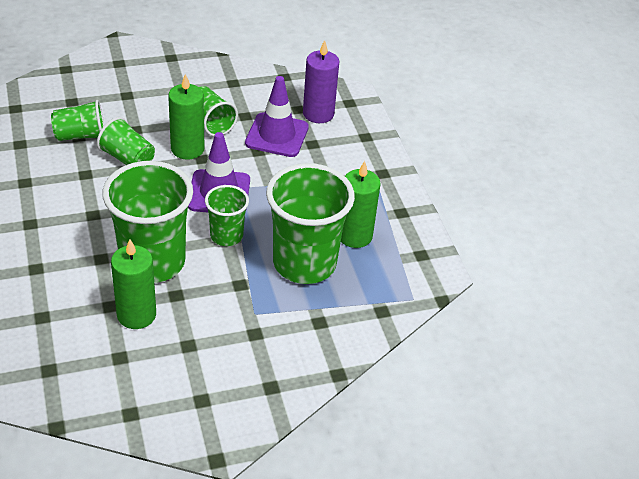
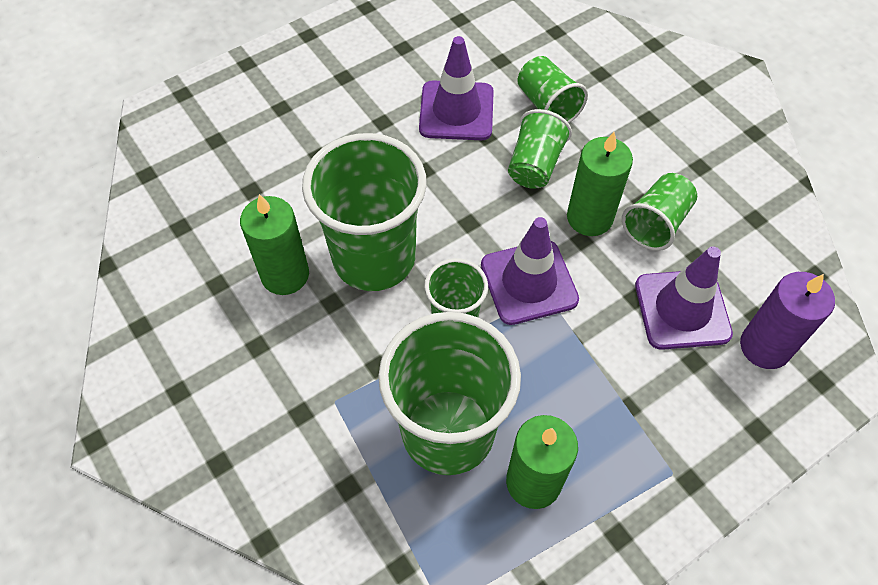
camera: 75 degrees right, 15 degrees up
none -> purple traffic cone [419,36,494,140]

